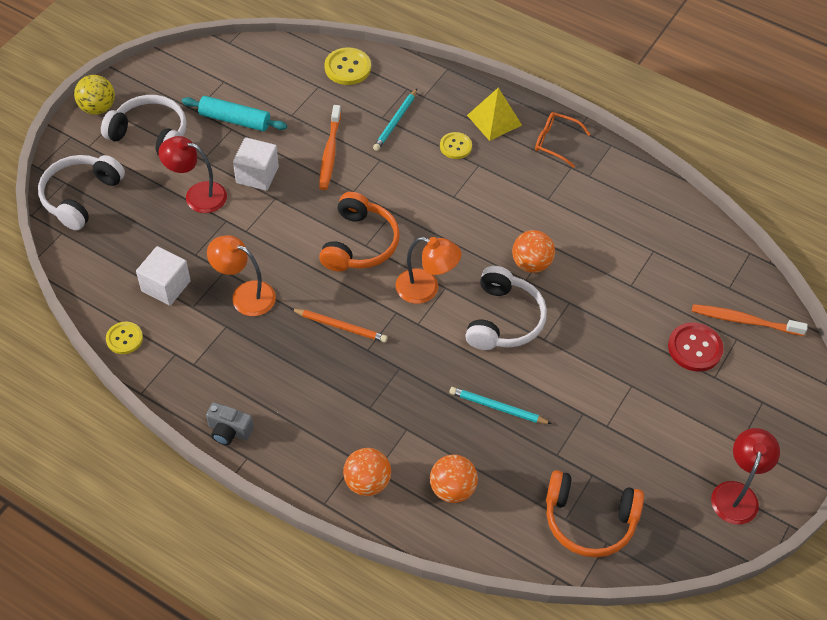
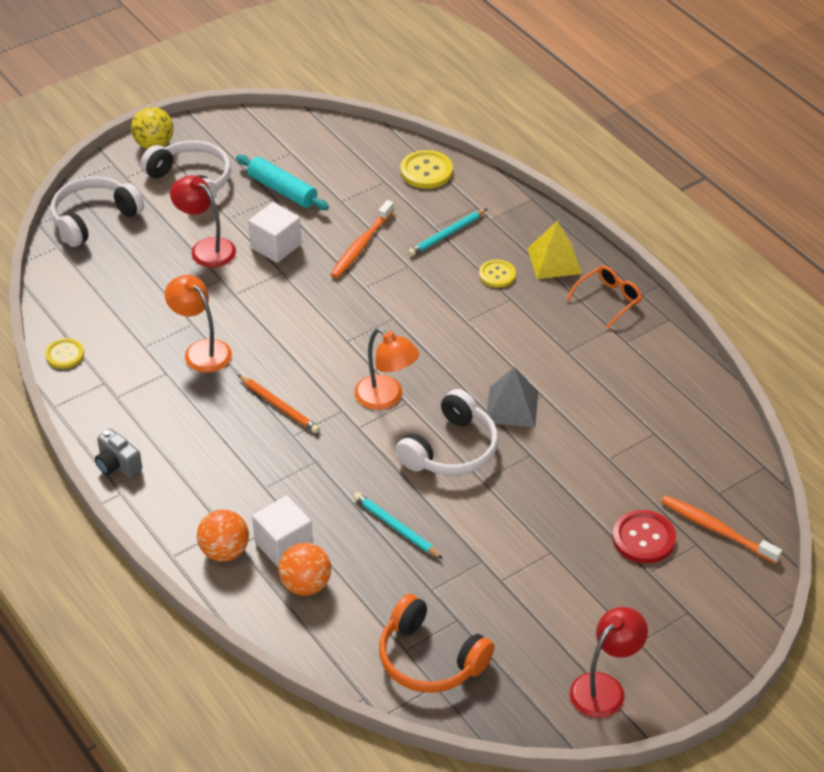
camera: 25 degrees right, 10 degrees down
white cube [136,246,191,306] -> white cube moved to [252,496,313,567]
orange headphones [319,192,400,272] -> none
orange ball [512,230,555,273] -> grey pyramid [487,367,539,427]
orange glasses [535,112,590,168] -> orange glasses turned 90 degrees clockwise [567,266,642,329]

